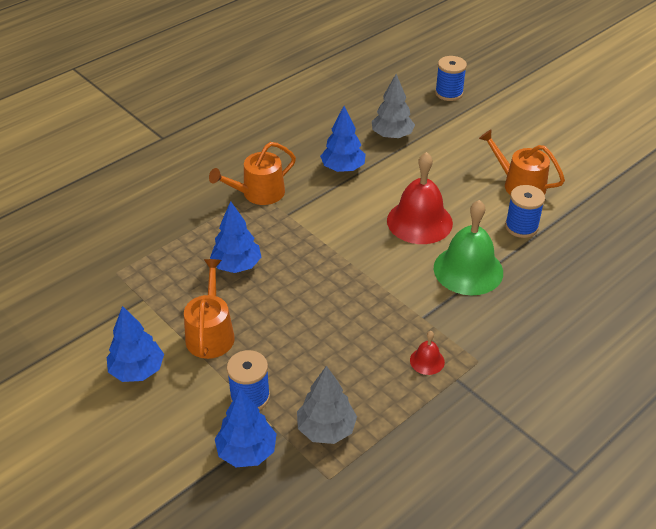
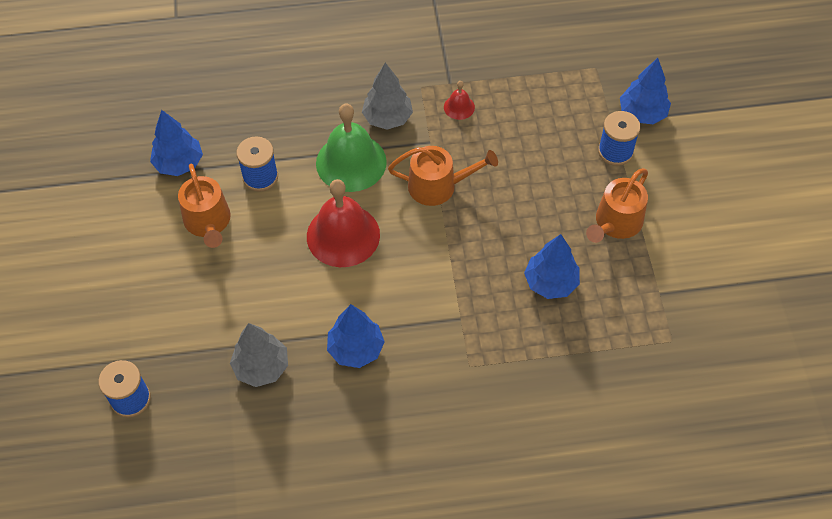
camera: 145 degrees left, 15 degrees up
blue tree [107,306,164,382] -> blue tree moved to [150,110,203,176]
orange watering can [209,142,296,205] -> orange watering can moved to [388,146,498,206]
grey tree [297,366,357,444] -> grey tree moved to [362,63,413,130]

